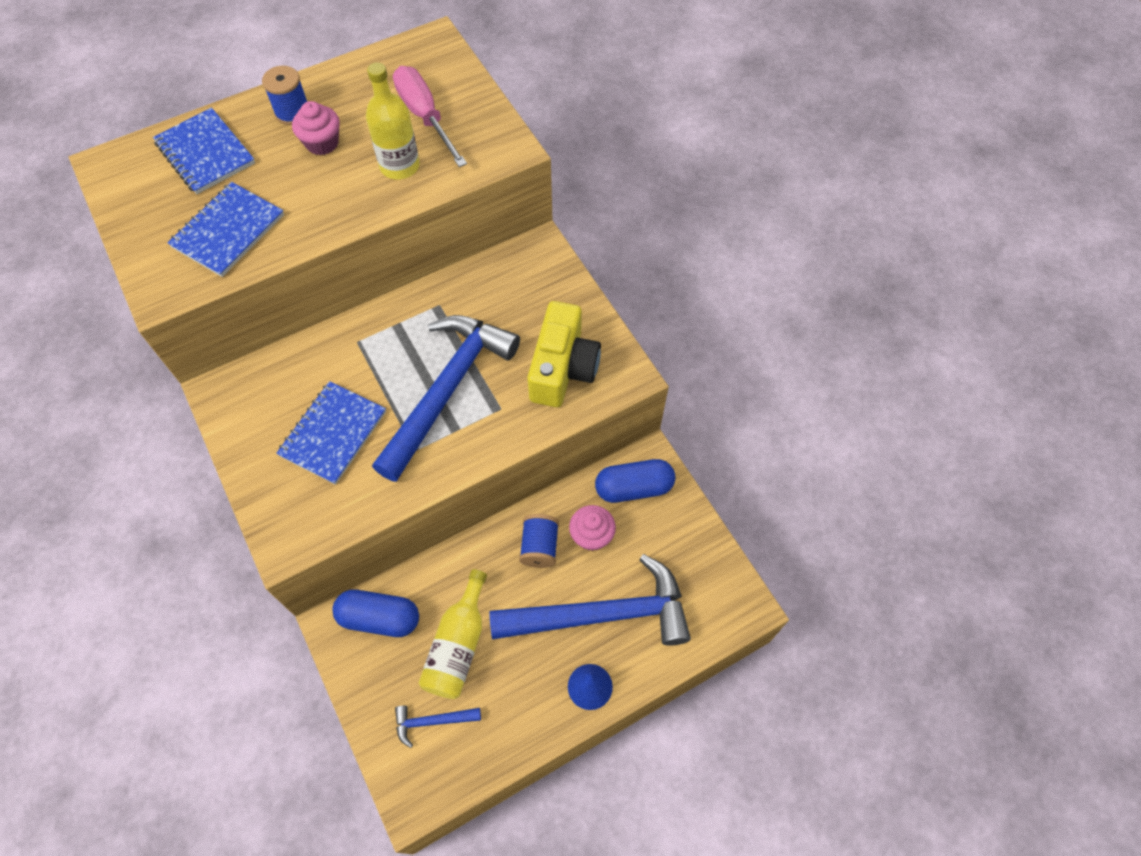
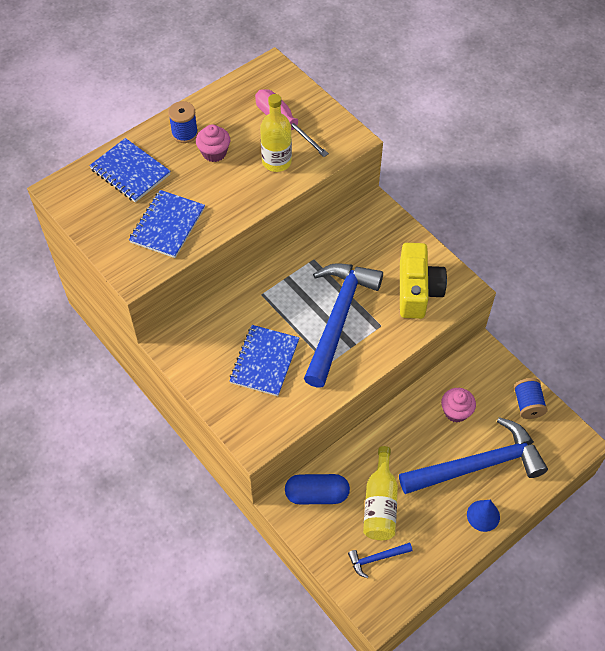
camera: 10 degrees left, 5 degrees down
blue spool [519,514,559,568] -> blue spool moved to [514,378,548,419]
blue capsule [595,459,675,503] -> none

